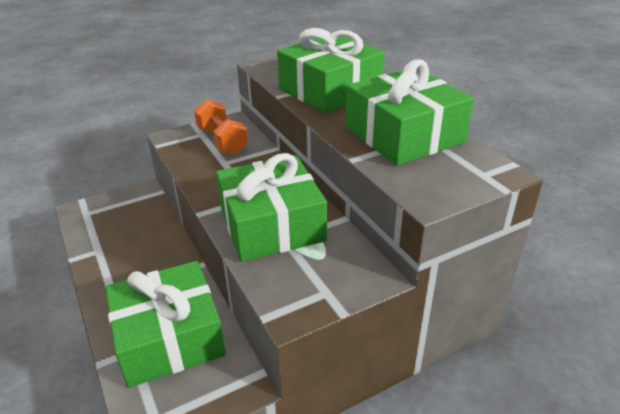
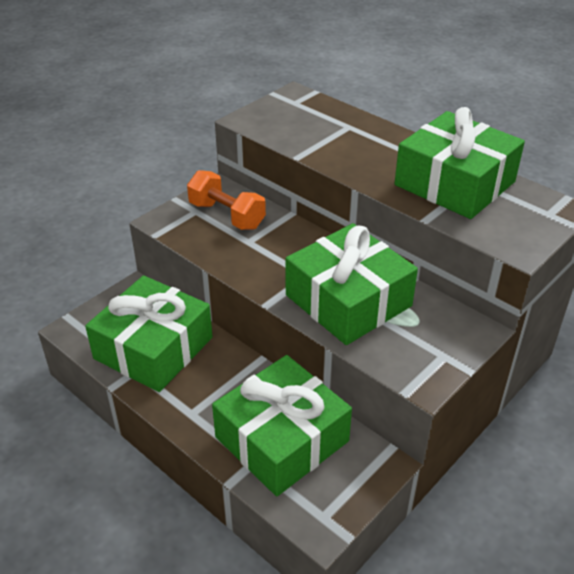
camera: 20 degrees left, 5 degrees up
green gift [277,28,385,113] -> green gift moved to [85,275,213,392]

